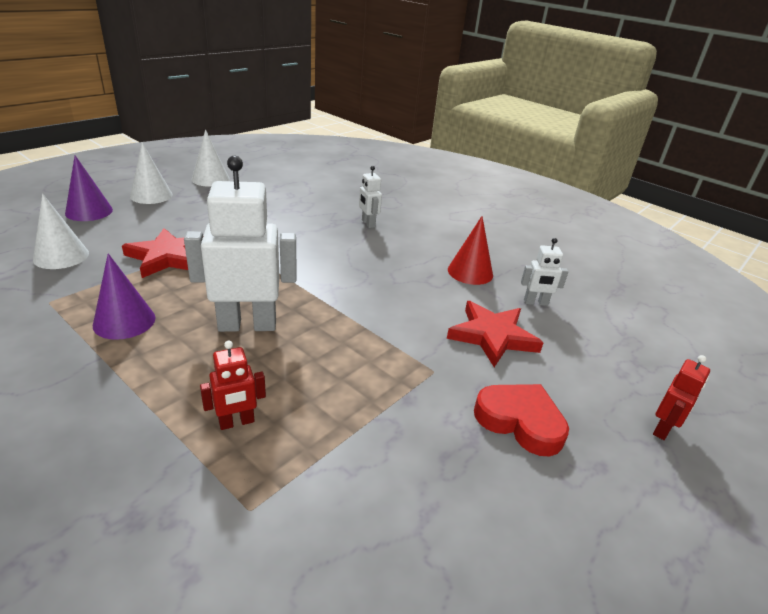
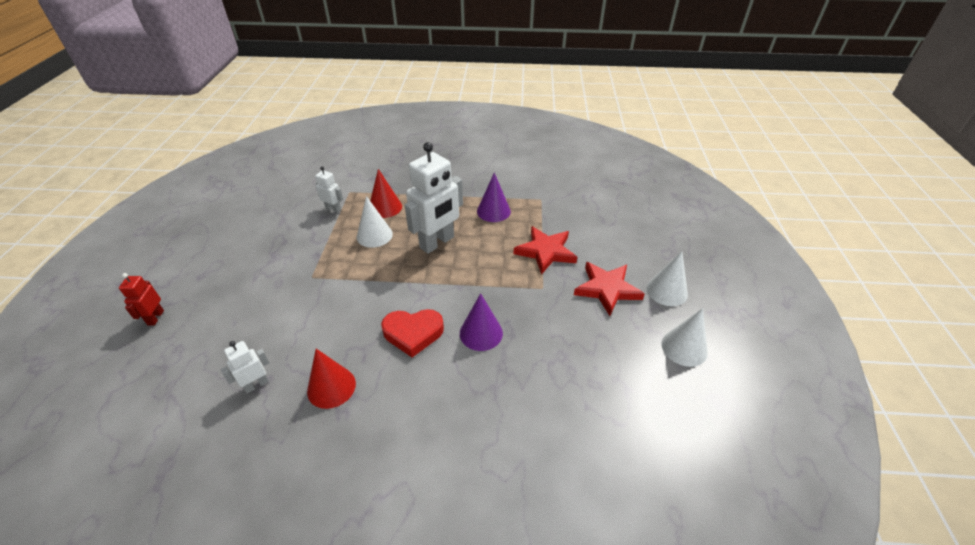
camera: 145 degrees right, 10 degrees up
white cone [33,194,89,269] -> white cone moved to [357,196,393,248]
purple cone [65,155,113,221] -> purple cone moved to [460,293,503,351]
red robot [200,341,266,430] -> red cone [370,169,402,218]
white robot [359,166,382,228] -> white robot moved to [315,166,343,213]
red star [447,301,543,367] -> red star moved to [574,262,645,316]
red heart [474,384,569,456] -> red heart moved to [381,309,444,357]

